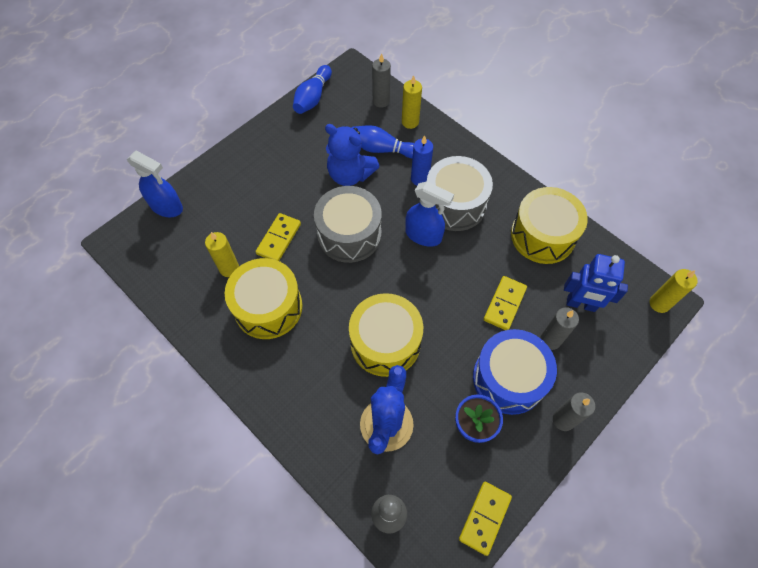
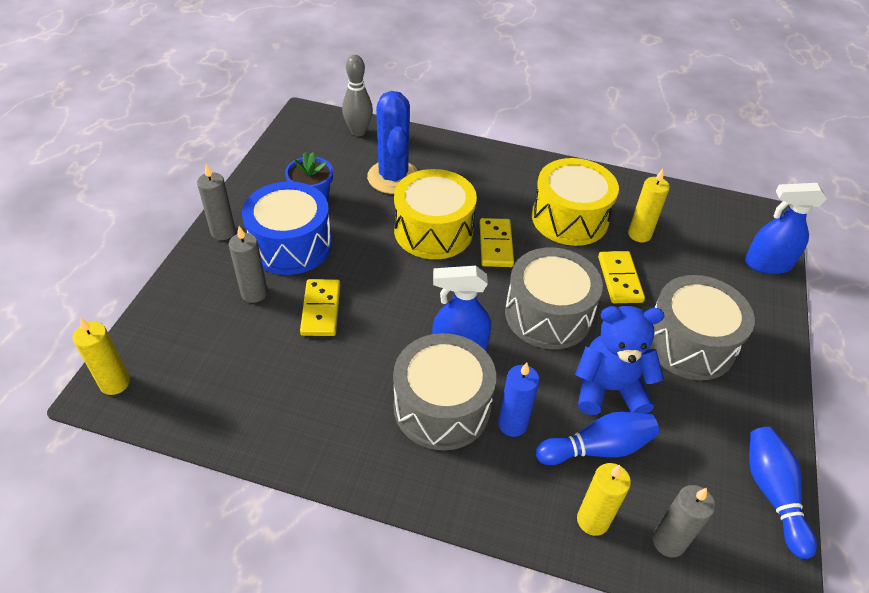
camera: 150 degrees right, 15 degrees down
yellow domino [459,482,512,556] -> yellow domino moved to [480,218,514,267]
yellow drum [511,187,588,264] -> none
blue robot [564,254,628,312] -> none
none -> grey drum [648,275,755,380]

